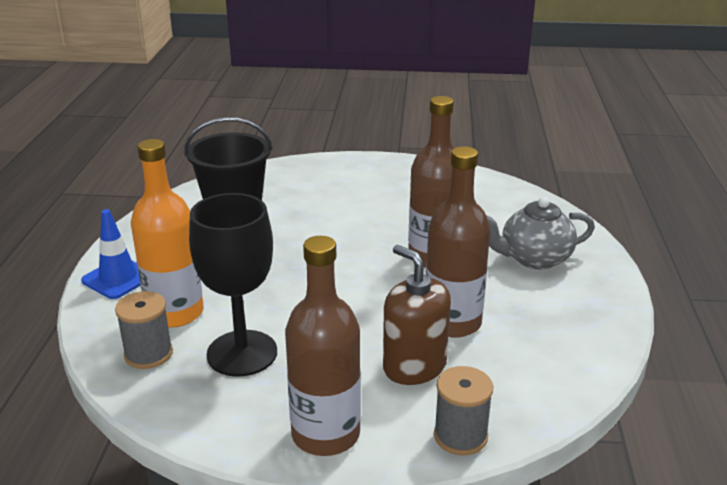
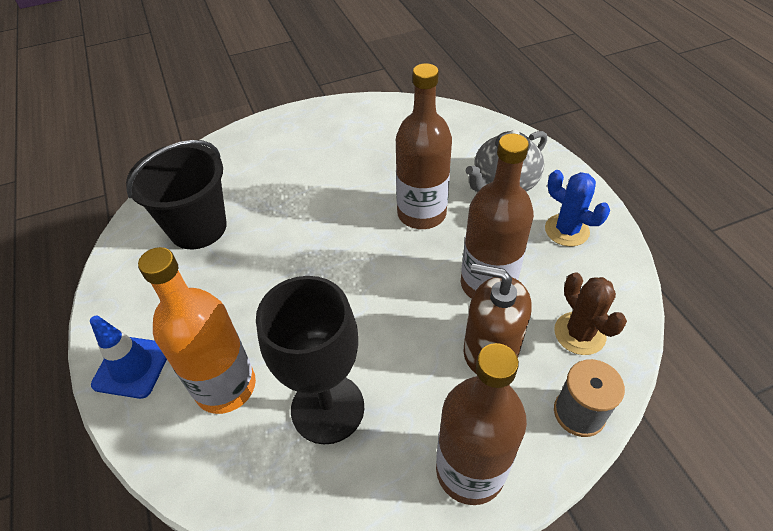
camera: 25 degrees left, 20 degrees up
grey spool [115,291,173,369] -> none
none -> blue cactus [545,170,610,246]
none -> brown cactus [554,272,627,355]

